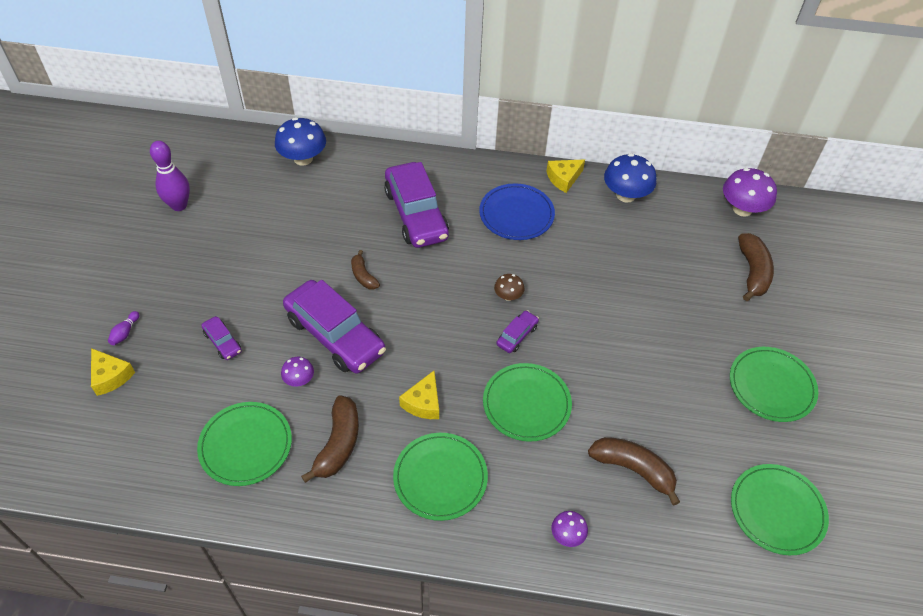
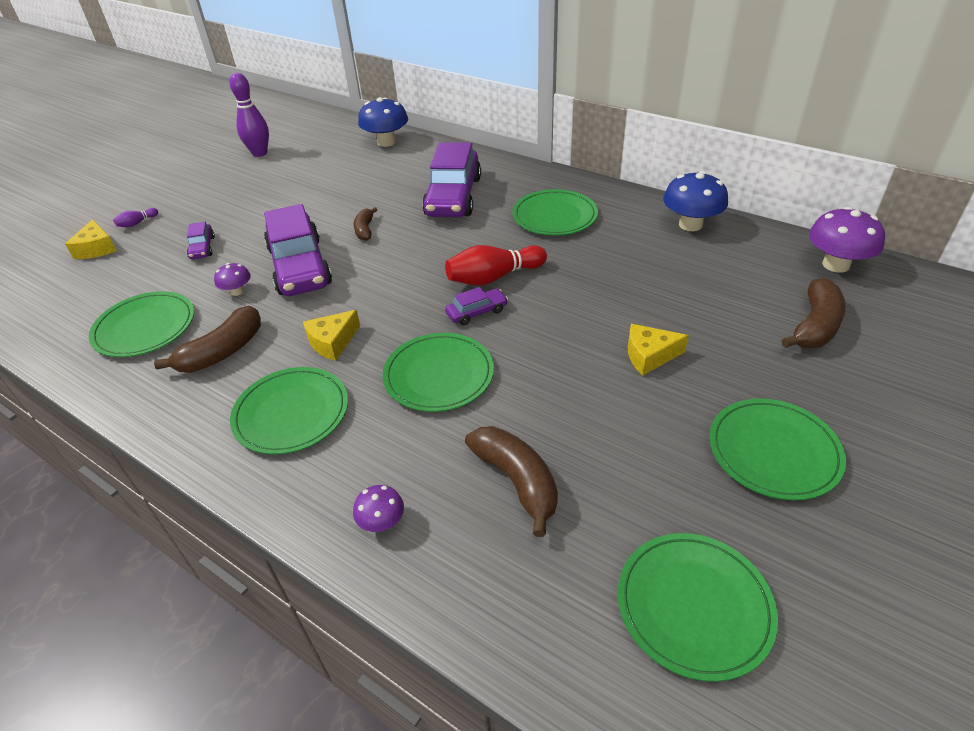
camera: 30 degrees right, 10 degrees down
blue plate [479,183,555,240] -> green plate [512,189,598,236]
brown mushroom [494,274,525,301] -> red bowling pin [445,245,547,286]
yellow cheese [546,159,585,193] -> yellow cheese moved to [628,324,689,375]

